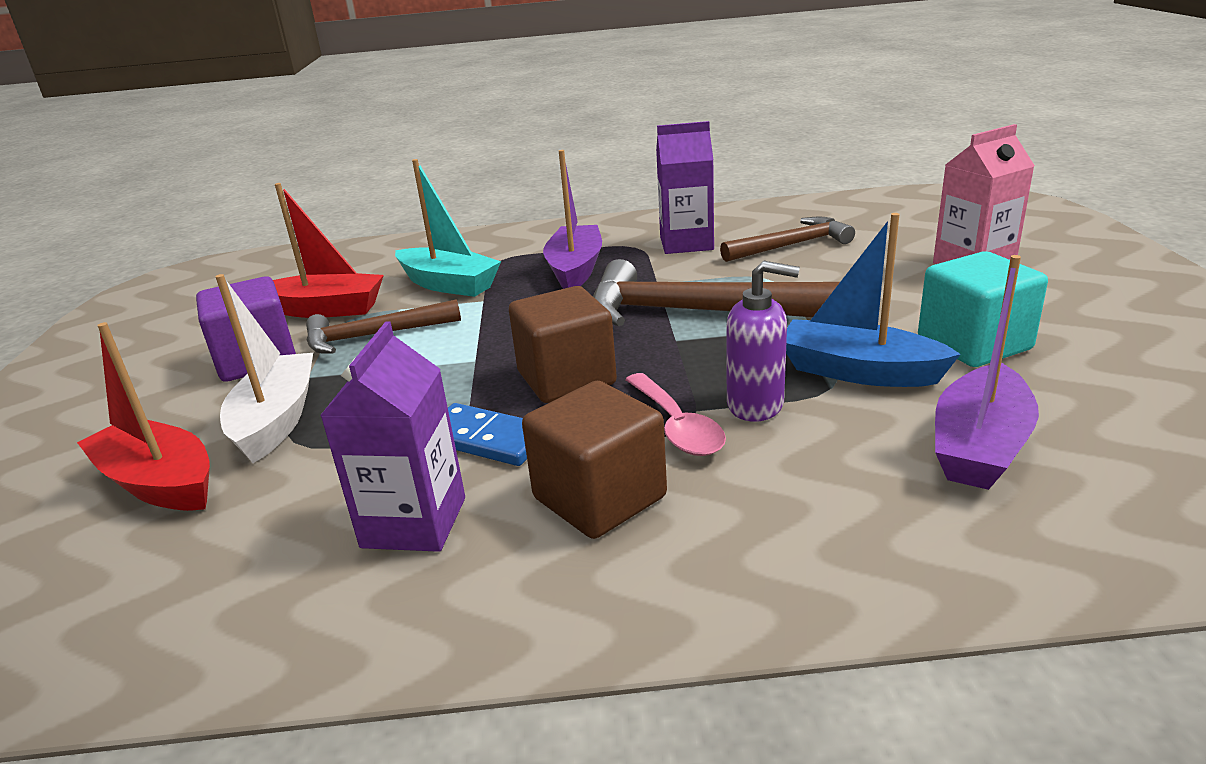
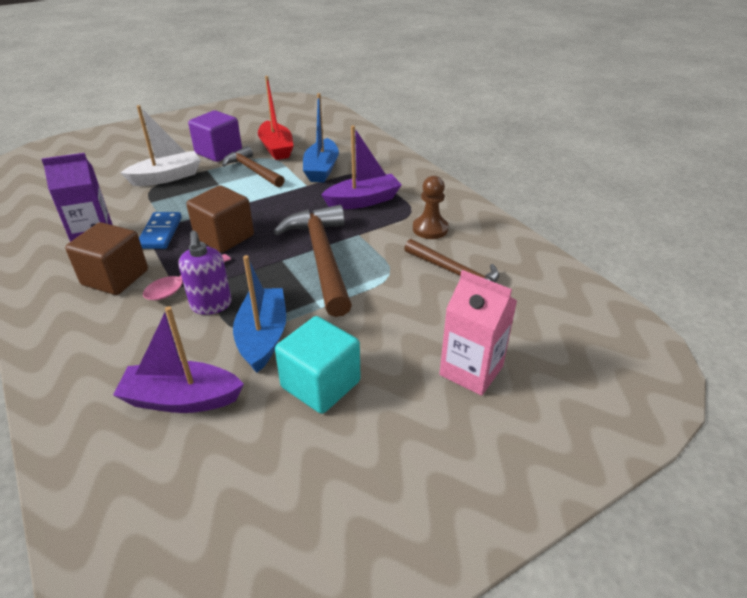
camera: 60 degrees right, 10 degrees up
red boat [77,322,210,511] -> none
turquoise boat [395,159,501,297] -> blue boat [303,93,339,182]
purple carton [656,121,714,254] -> brown pawn [413,176,449,239]

